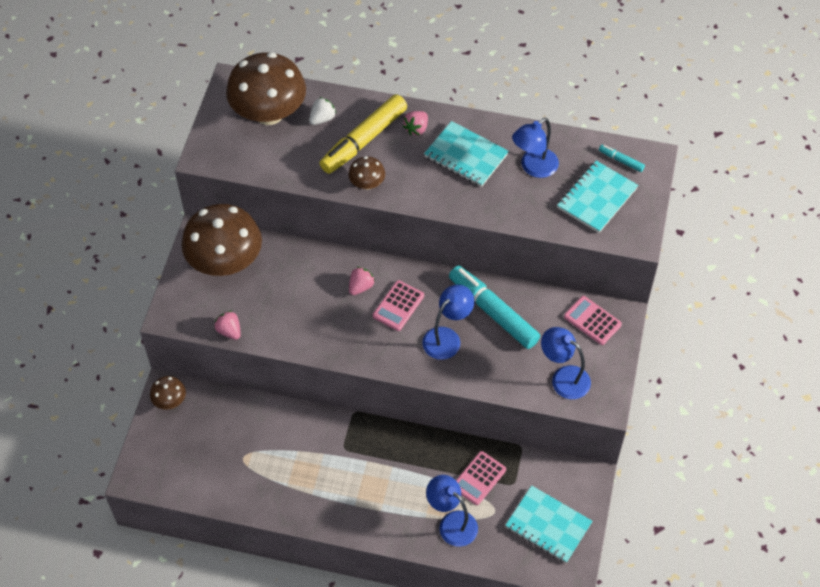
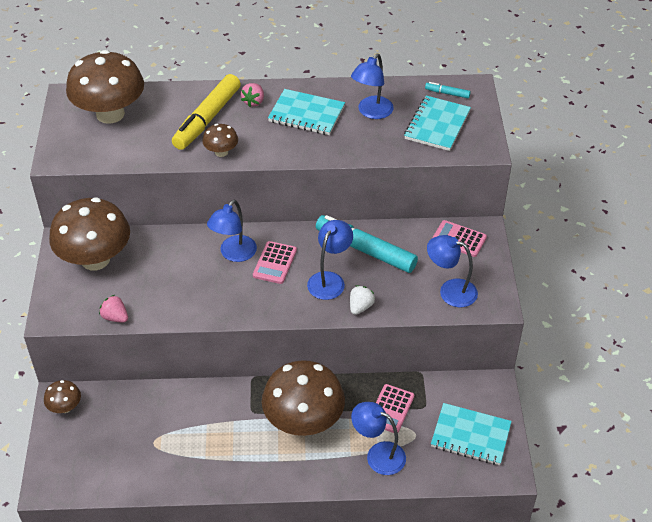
camera: 15 degrees left, 10 degrees down
white strawberry [309,97,336,125] -> white strawberry moved to [350,285,375,315]
pink strawberry [349,267,375,295] -> blue lamp [207,200,257,262]
none -> brown mushroom [262,360,345,436]

